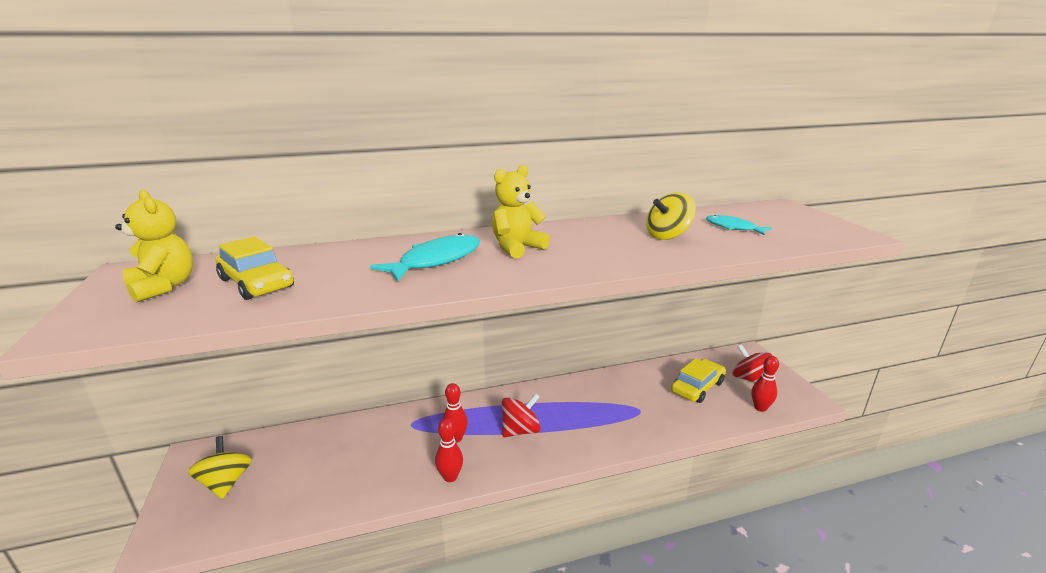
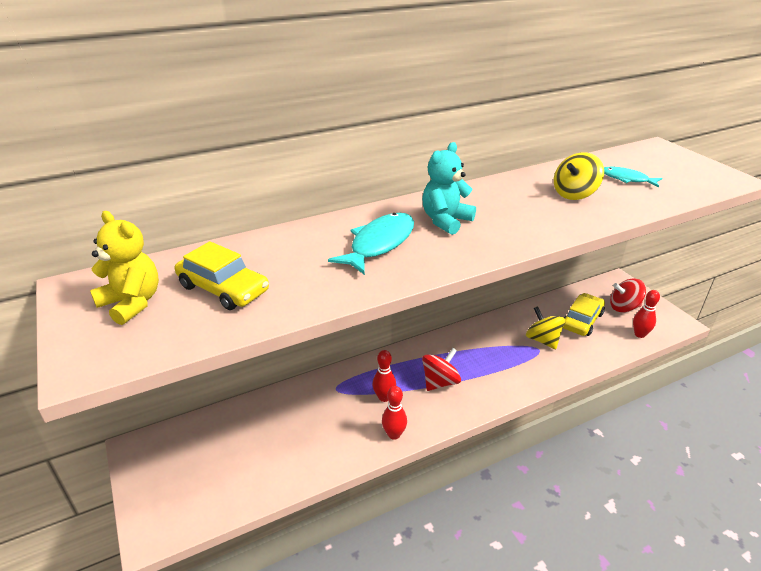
camera: 10 degrees left, 10 degrees up
yellow spinning top [188,436,252,499] -> yellow spinning top moved to [526,306,565,349]
yellow teddy bear [492,165,550,258] -> turquoise teddy bear [422,142,476,235]
red spinning top [733,344,772,383] -> red spinning top turned 45 degrees counterclockwise [610,279,646,312]

